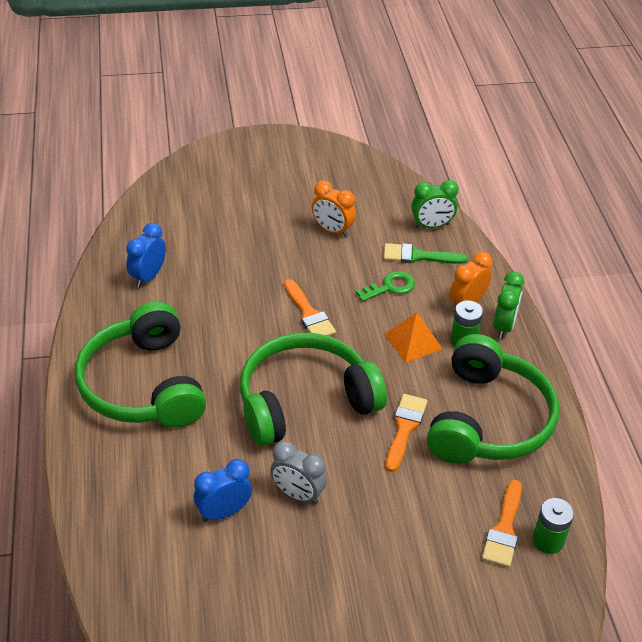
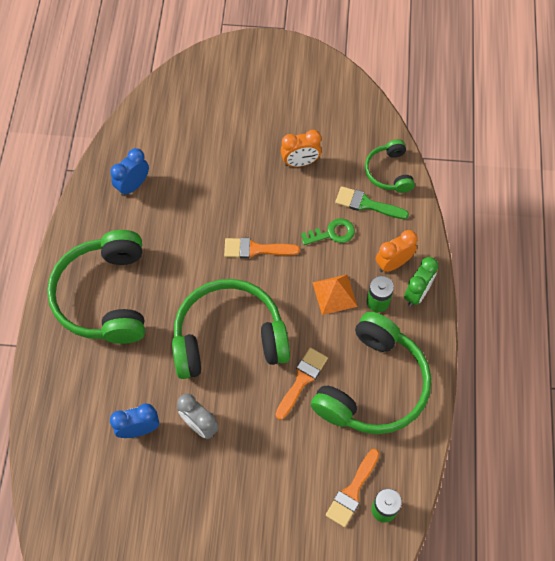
camera: 15 degrees right, 20 degrees up
orange brush [284,279,336,336] -> orange brush turned 105 degrees clockwise [224,238,300,259]
orange clock [312,181,356,237] -> orange clock turned 60 degrees counterclockwise [281,130,321,167]
green clock [412,180,459,228] -> green headphones [365,139,415,193]

